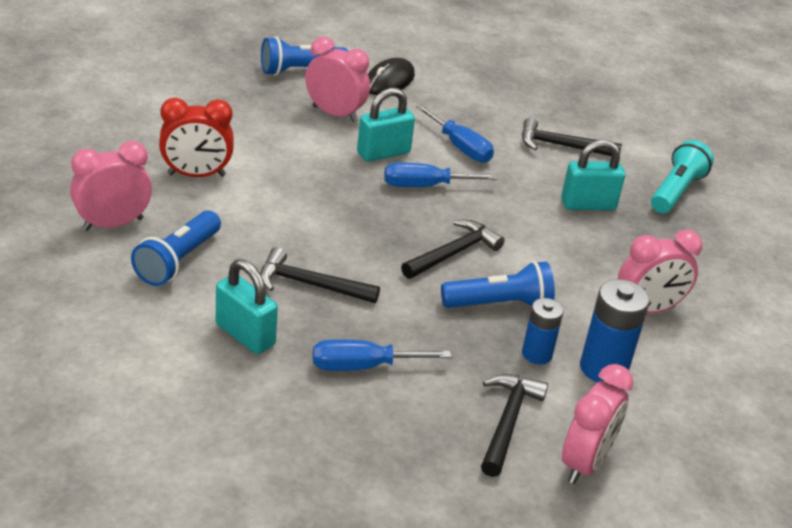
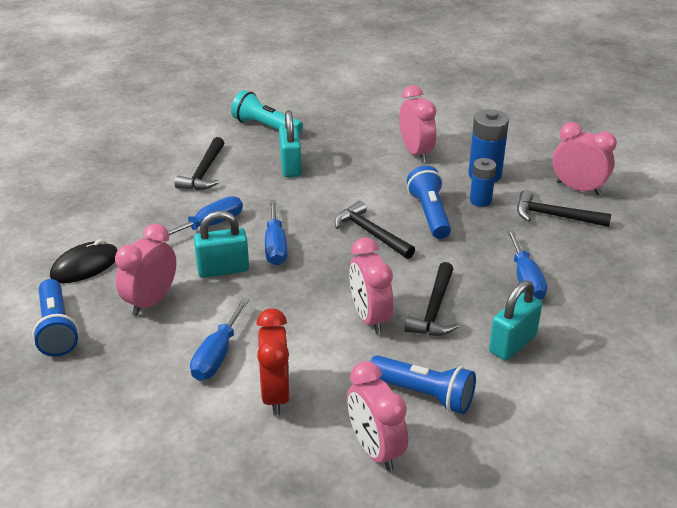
camera: 85 degrees left, 0 degrees up
turquoise padlock [357,88,415,162] -> turquoise padlock turned 75 degrees counterclockwise [194,211,249,278]
black mouse [368,58,415,95] -> black mouse turned 75 degrees counterclockwise [50,239,118,283]
none -> blue screwdriver [190,298,249,381]
none -> pink clock [349,238,393,334]

